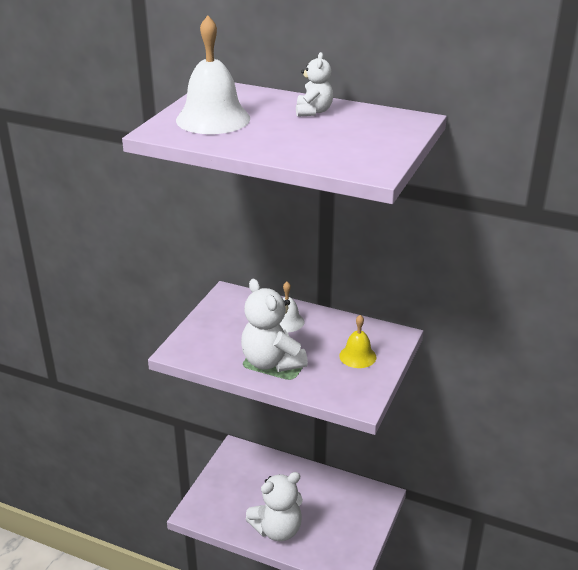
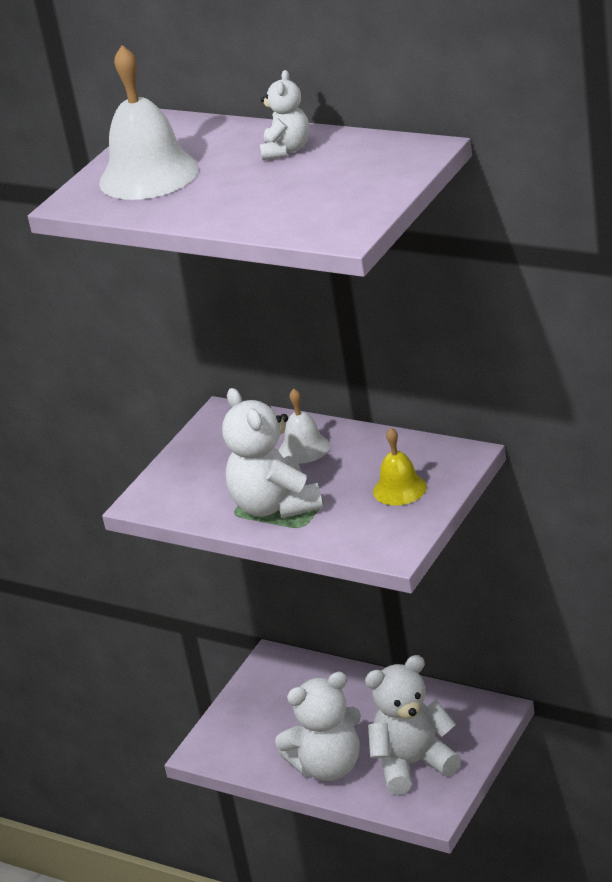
camera: 10 degrees right, 0 degrees up
none -> white teddy bear [365,655,461,795]

